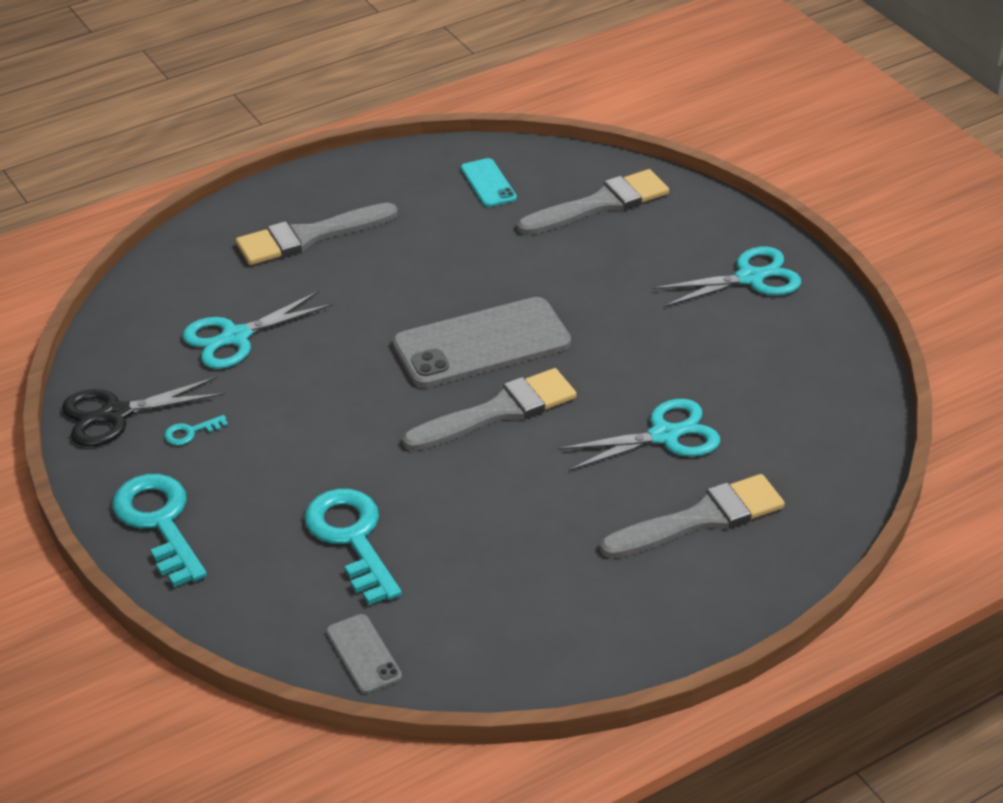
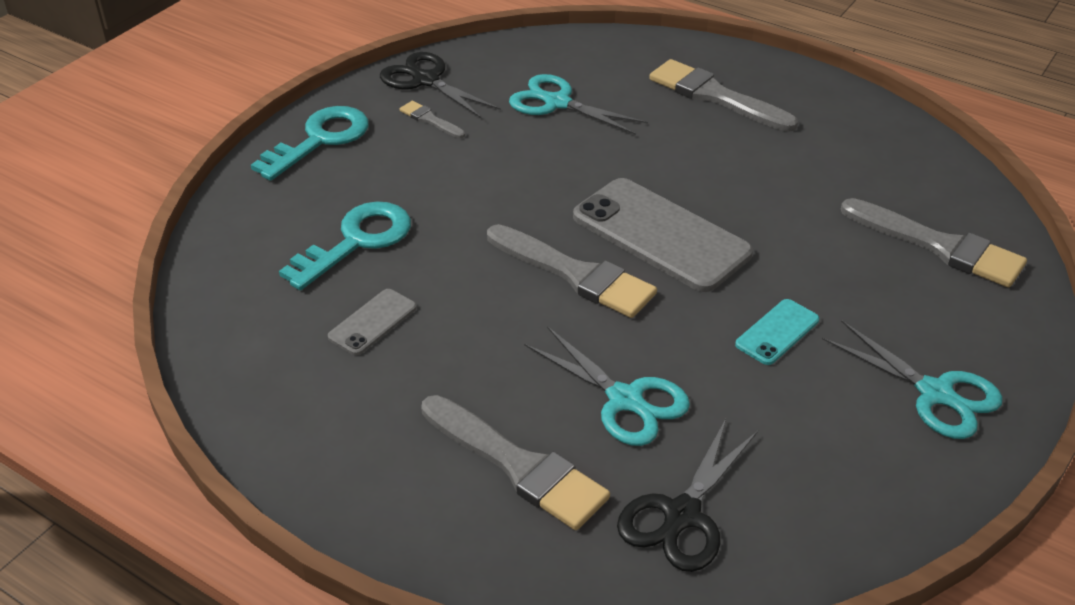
camera: 65 degrees right, 0 degrees up
turquoise key [164,415,228,445] -> grey brush [400,101,465,138]
grey phone [326,614,402,694] -> grey phone moved to [328,289,417,355]
turquoise phone [461,158,517,207] -> turquoise phone moved to [735,299,819,365]
none -> black scissors [617,419,758,572]

